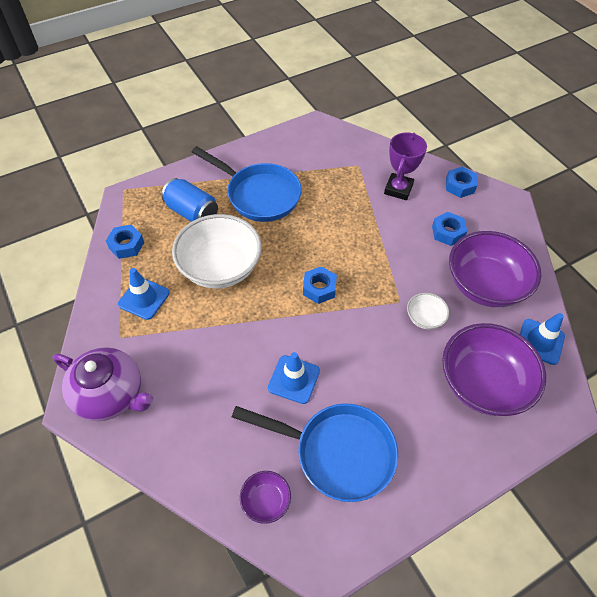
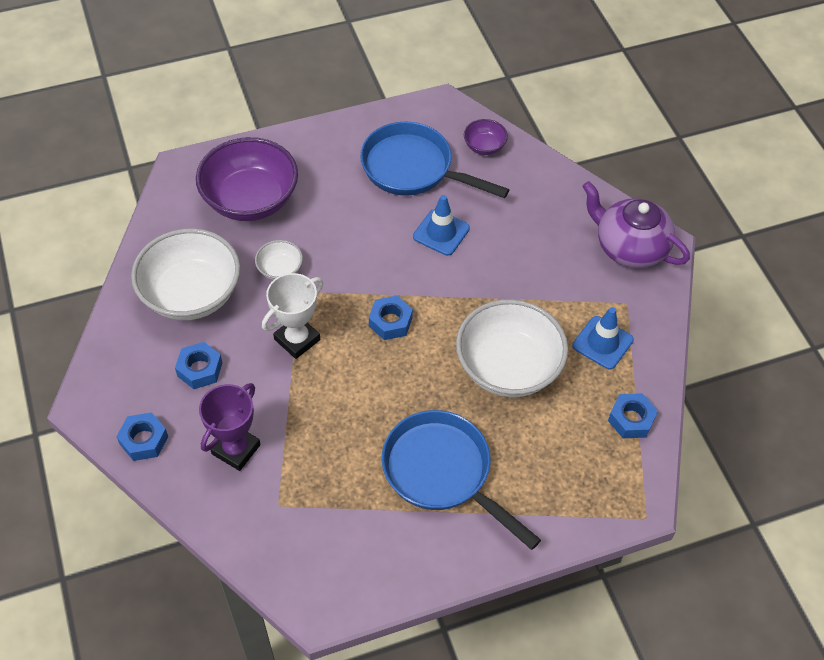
camera: 170 degrees left, 0 degrees up
blue can [161,178,218,222] -> none
purple bowl [449,231,541,307] -> white bowl [131,228,240,320]
blue traffic cone [520,313,565,365] -> none
none -> white trophy [262,273,323,359]

